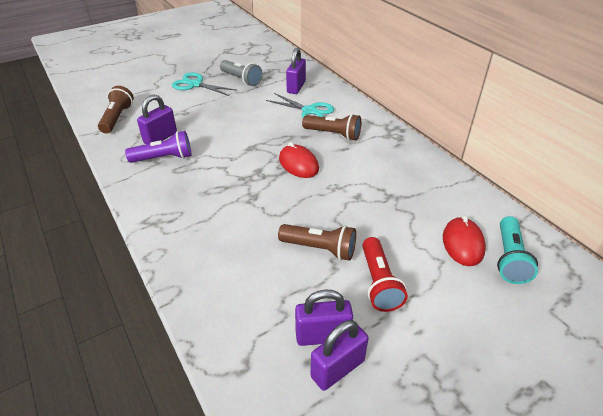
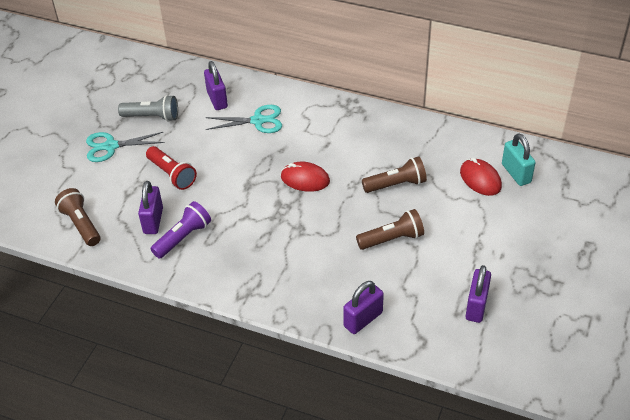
camera: 35 degrees left, 5 degrees up
purple padlock [295,290,353,346] -> purple padlock moved to [343,281,384,334]
brown flashlight [302,114,361,141] -> brown flashlight moved to [362,157,427,193]
red flashlight [362,237,408,312] -> red flashlight moved to [146,146,197,190]
turquoise flashlight [497,216,538,284] -> turquoise padlock [502,133,536,186]

